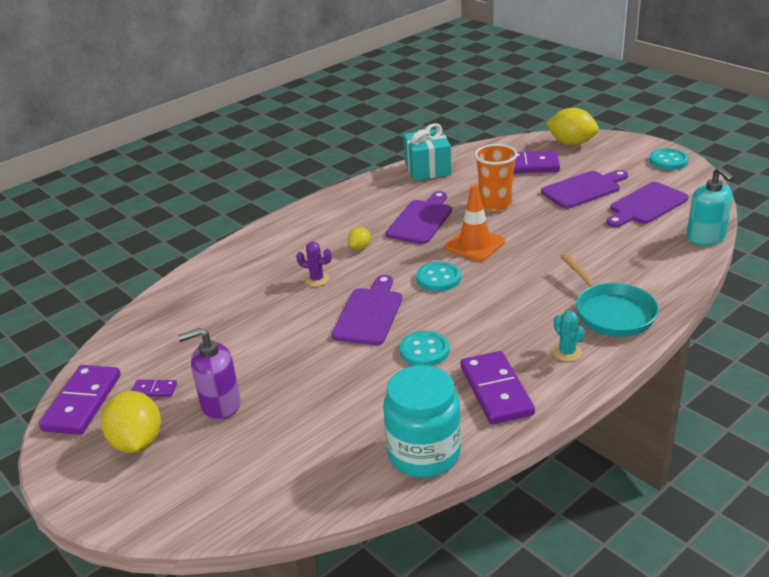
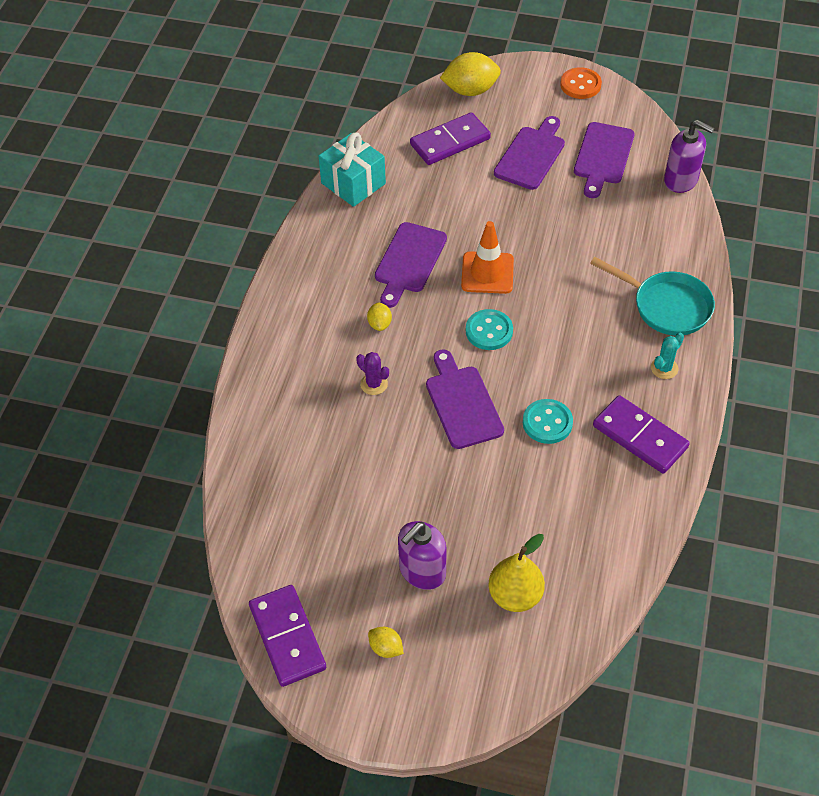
camera: 35 degrees left, 20 degrees up
yellow lemon [101,391,161,453] -> yellow lemon [368,627,404,658], size x0.50
purple domino [132,380,177,397] -> none
purple cactus [296,242,332,286] -> purple cactus turned 60 degrees clockwise [356,352,389,395]
turquoise jar [383,365,461,477] -> none
purple cutting board [386,191,452,244] -> purple cutting board turned 150 degrees counterclockwise [375,222,447,308]
orange cup [474,144,517,212] -> none
turquoise cactus [553,311,585,361] -> turquoise cactus turned 75 degrees counterclockwise [651,333,684,379]
turquoise button [649,148,689,170] -> orange button [560,67,602,99]
turquoise soap dispenser [687,167,734,246] -> purple soap dispenser [664,120,715,193]
none -> yellow pear [488,534,545,612]

